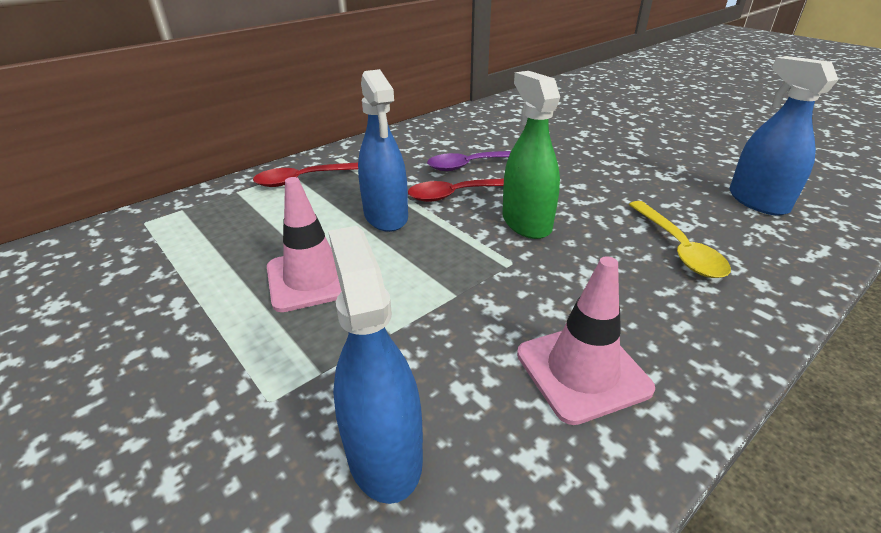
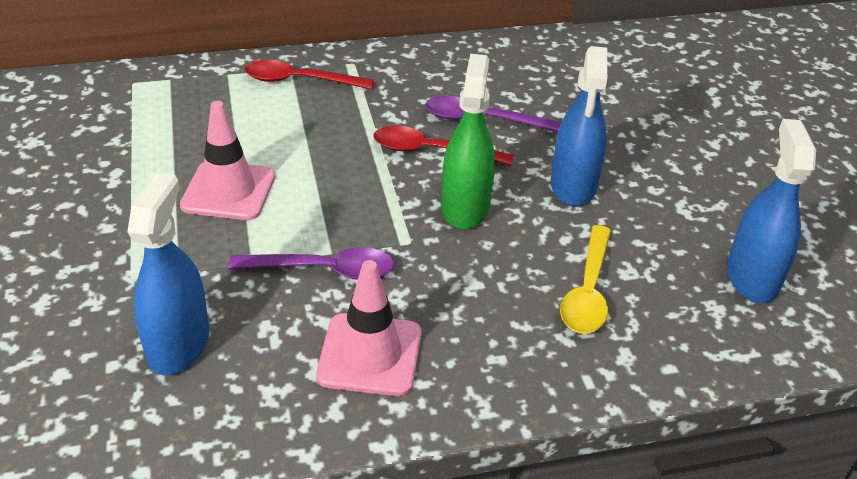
camera: 25 degrees right, 5 degrees up
blue spray bottle [358,69,408,232] -> blue spray bottle moved to [551,46,608,206]
none -> purple spoon [228,247,394,280]

